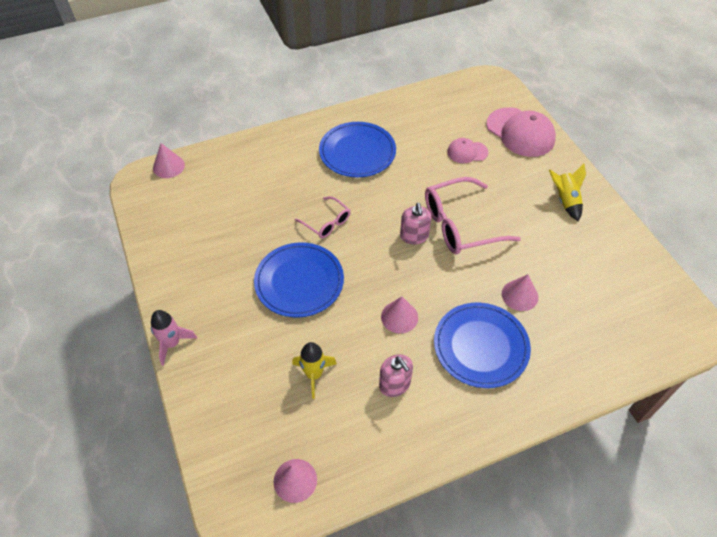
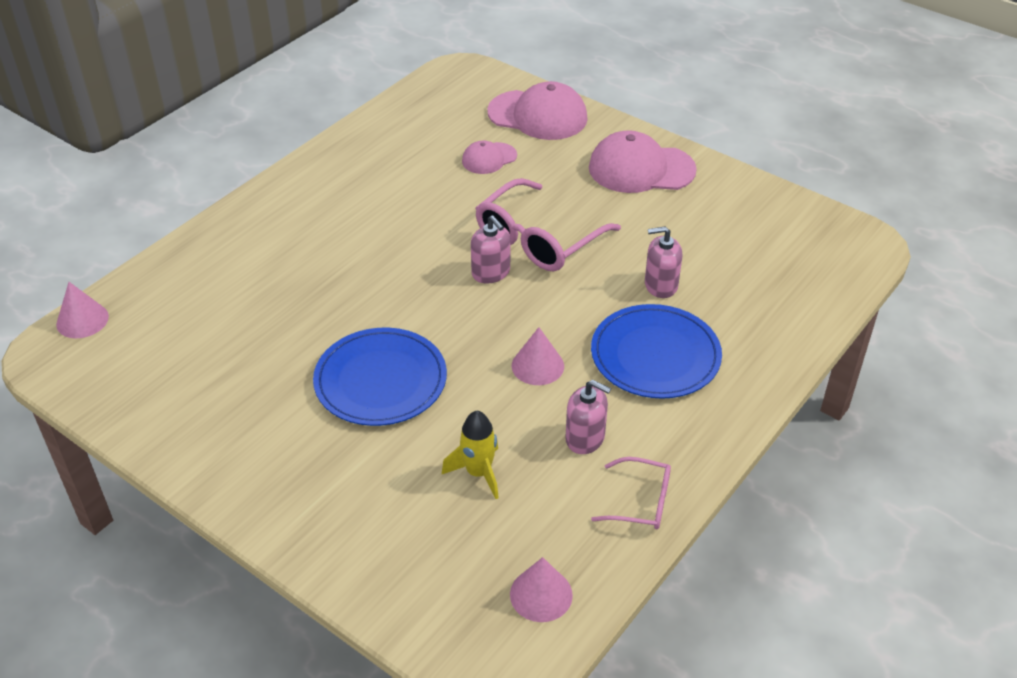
camera: 30 degrees left, 10 degrees down
pink rocket [151,310,197,366] -> none
pink glasses [295,196,350,238] -> pink glasses moved to [591,457,671,529]
blue plate [319,122,396,177] -> none
pink cone [502,274,538,311] -> pink soap dispenser [645,226,682,298]
yellow rocket [549,164,586,221] -> pink cap [589,130,697,193]

